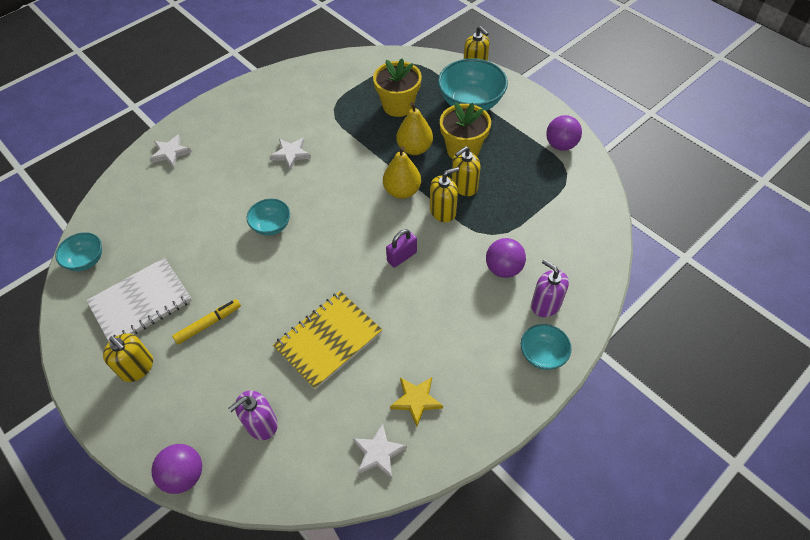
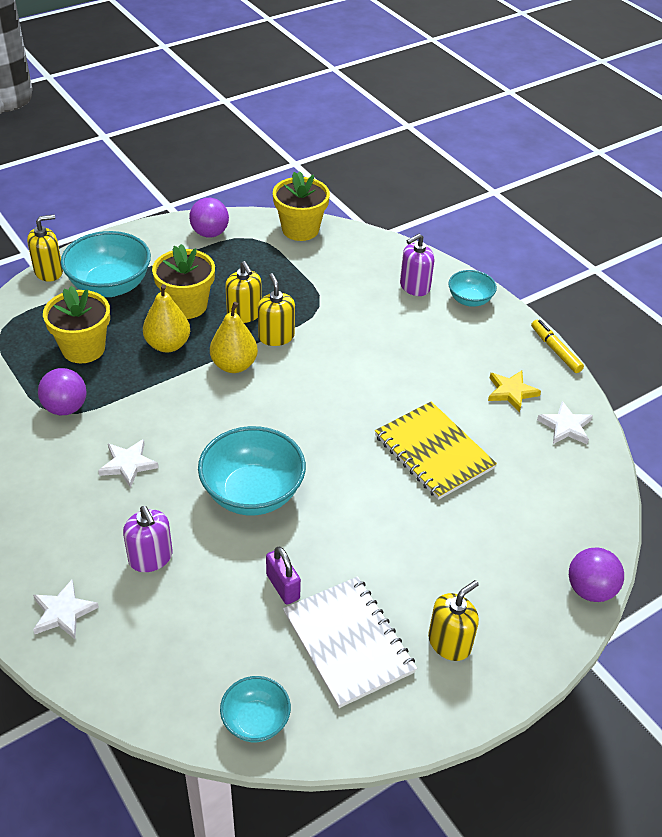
camera: 85 degrees left, 10 degrees down
yellow marker [172,299,241,344] -> yellow marker moved to [531,320,584,373]
purple soap dispenser [228,391,278,440] -> purple soap dispenser moved to [123,506,173,572]
turquoise bowl [247,199,290,236] -> turquoise bowl [198,426,306,515], size x1.80
purple padlock [386,229,417,268] -> purple padlock moved to [266,547,301,605]
purple ball [486,238,526,278] -> purple ball moved to [38,368,87,415]
none -> yellow flower pot [273,171,330,241]

